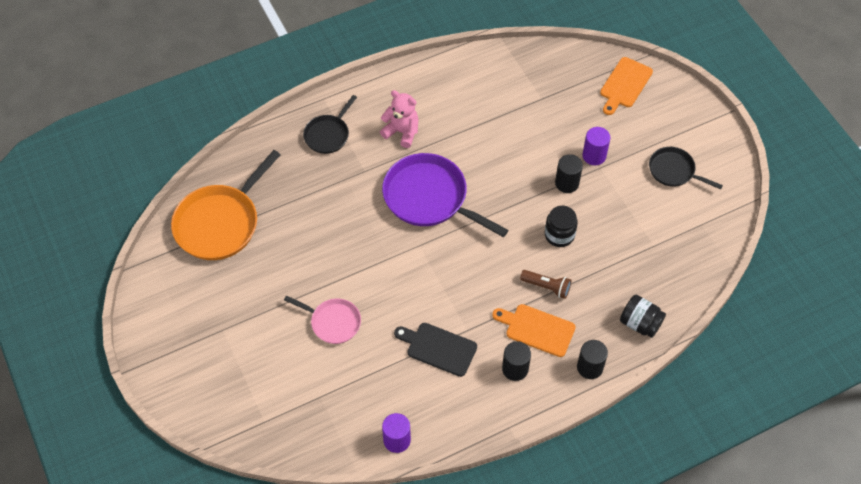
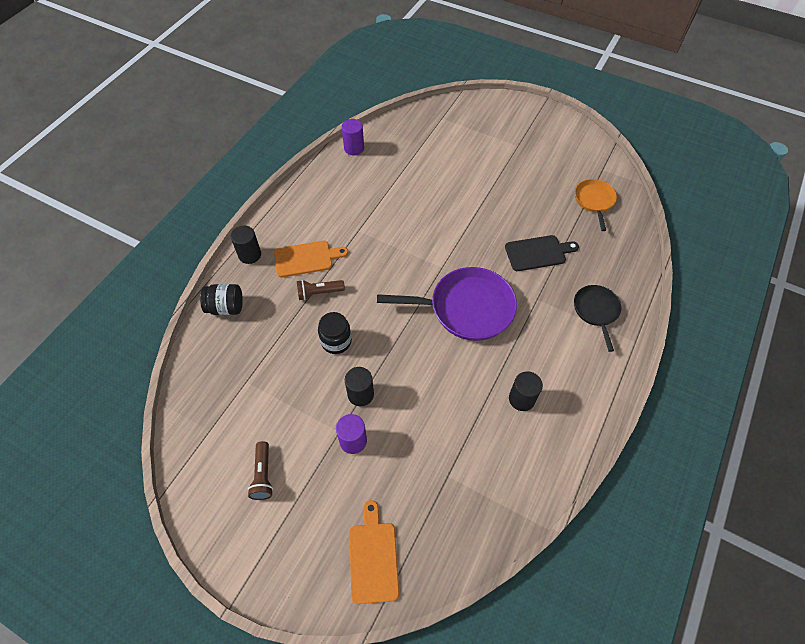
camera: 145 degrees right, 0 degrees up
orange pan [171,150,281,260] -> orange pan [575,179,617,231], size x0.56
pink pan [284,296,361,344] -> none
pink teddy bear [380,90,418,148] -> none
black cutting board [394,323,477,377] -> black cutting board moved to [505,235,579,271]
black cylinder [502,341,531,381] -> black cylinder moved to [509,371,543,411]
black pan [649,147,723,189] -> brown flashlight [247,441,273,500]

